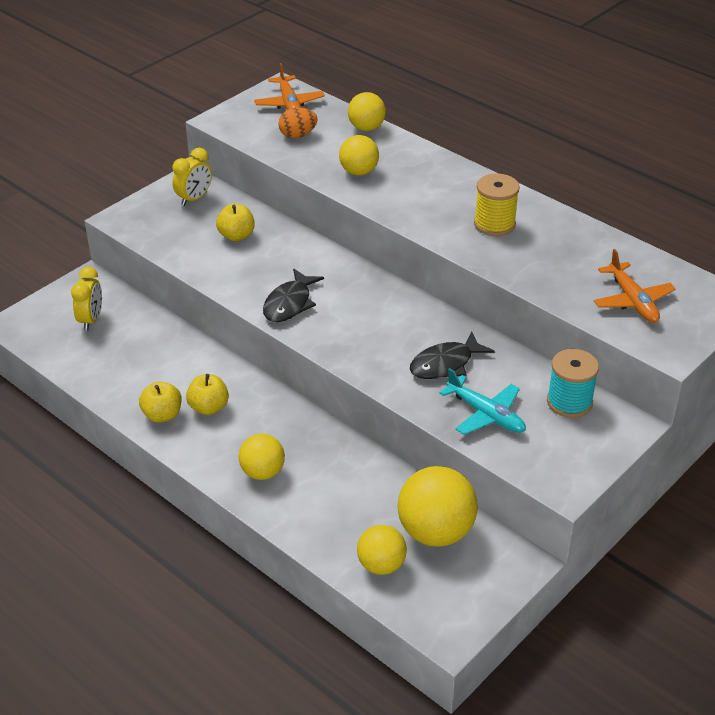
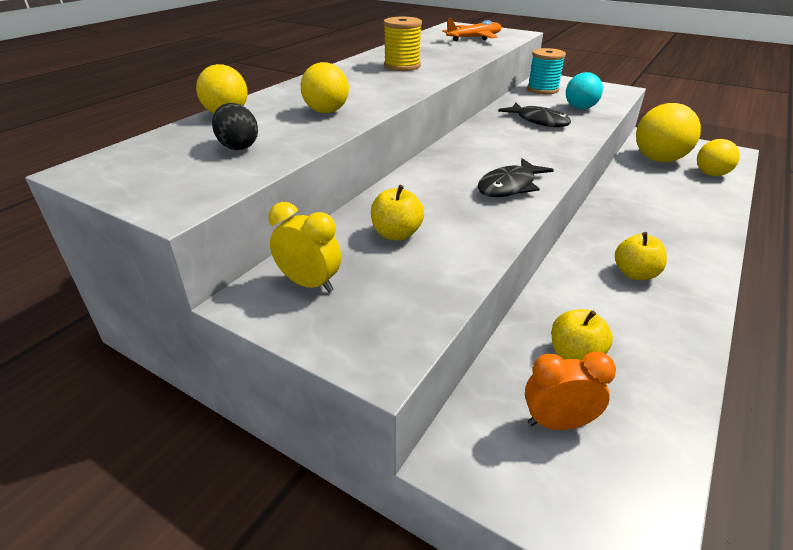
camera: 100 degrees left, 5 degrees down
yellow clock [71,267,102,331] -> orange clock [525,351,616,430]
yellow apple [139,381,182,423] -> yellow apple moved to [551,309,613,360]
yellow ball [238,434,285,480] -> none
orange plane [254,63,325,110] -> none
black fish [263,268,324,322] -> black fish turned 120 degrees clockwise [478,158,554,197]
orange egg [278,107,318,138] -> black egg [212,103,258,150]
turquoise plane [439,368,526,435] -> turquoise ball [566,72,603,109]

